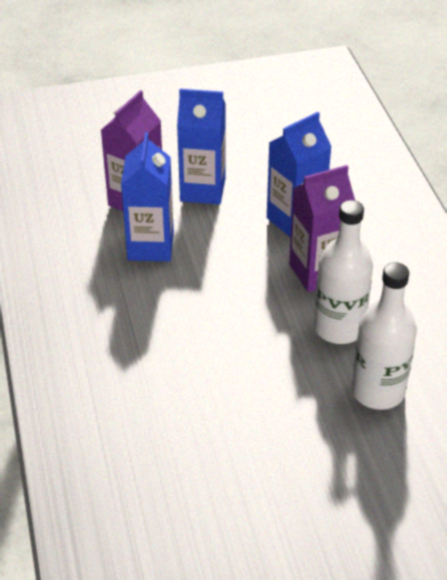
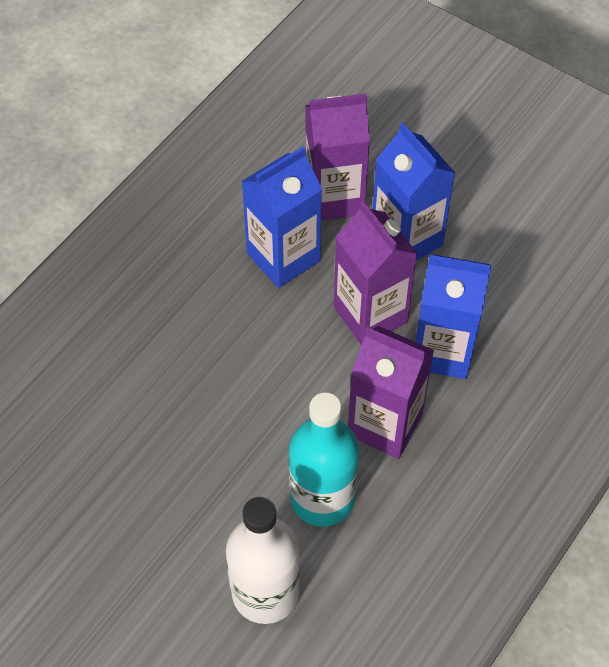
camera: 50 degrees right, 15 degrees up
white bottle [314,200,373,344] -> turquoise bottle [289,393,359,527]
none -> purple carton [334,201,418,345]

